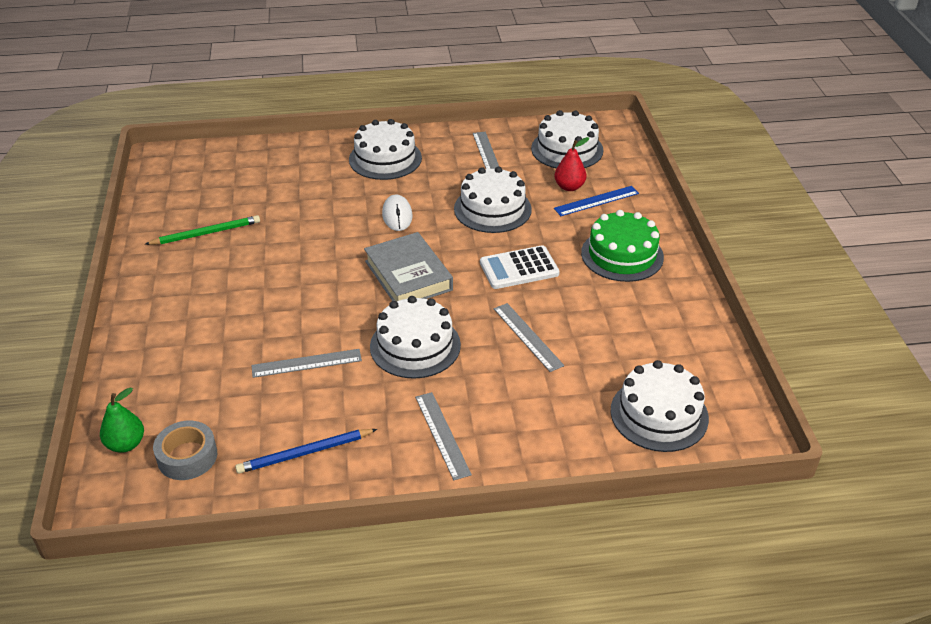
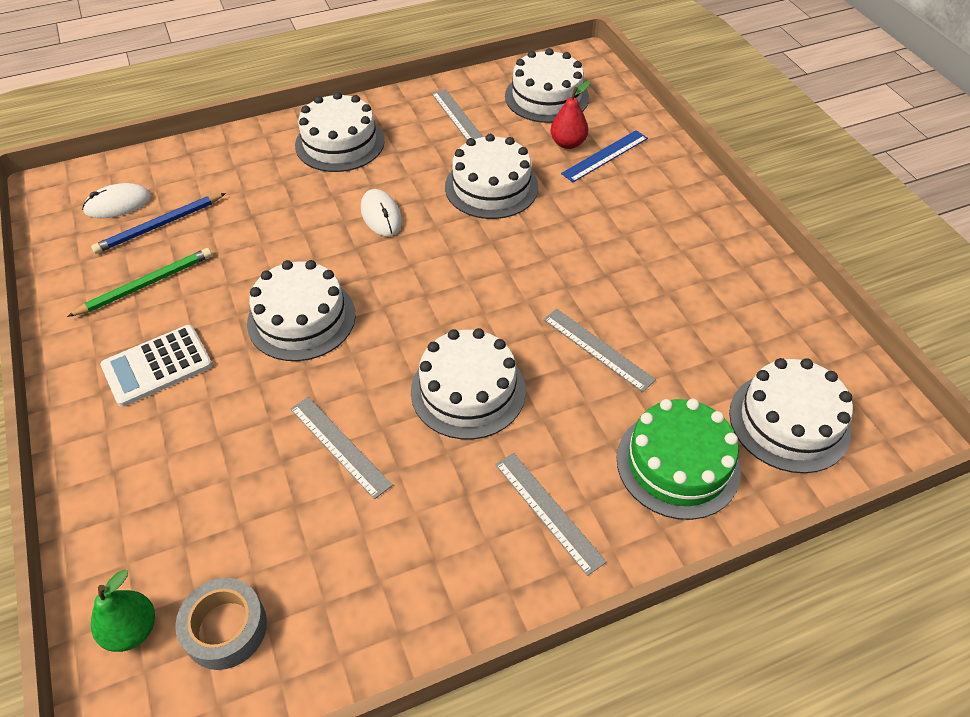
camera: 15 degrees left, 10 degrees up
blue pencil [235,429,377,474] -> blue pencil moved to [91,193,226,254]
grey ruler [251,349,362,378] -> grey ruler turned 75 degrees clockwise [290,397,393,499]
grey book [364,232,453,302] -> none
white calculator [480,245,560,289] -> white calculator moved to [101,325,212,407]
green cake [581,210,664,282] -> green cake moved to [617,399,741,520]
none -> white mouse [82,183,151,218]
none -> white cake [247,260,356,361]

